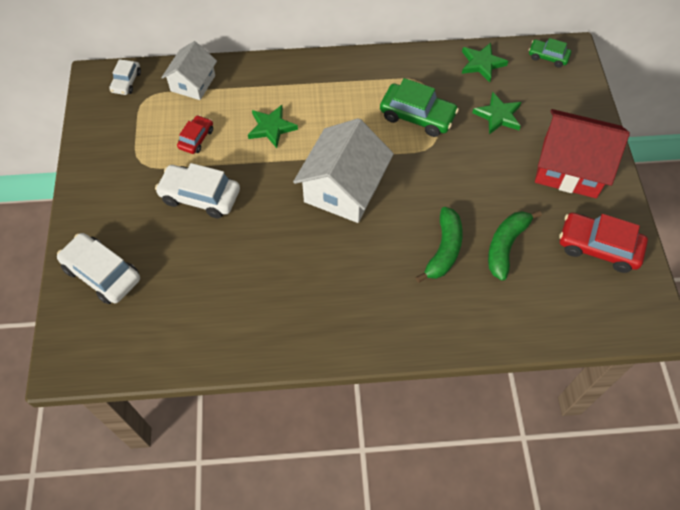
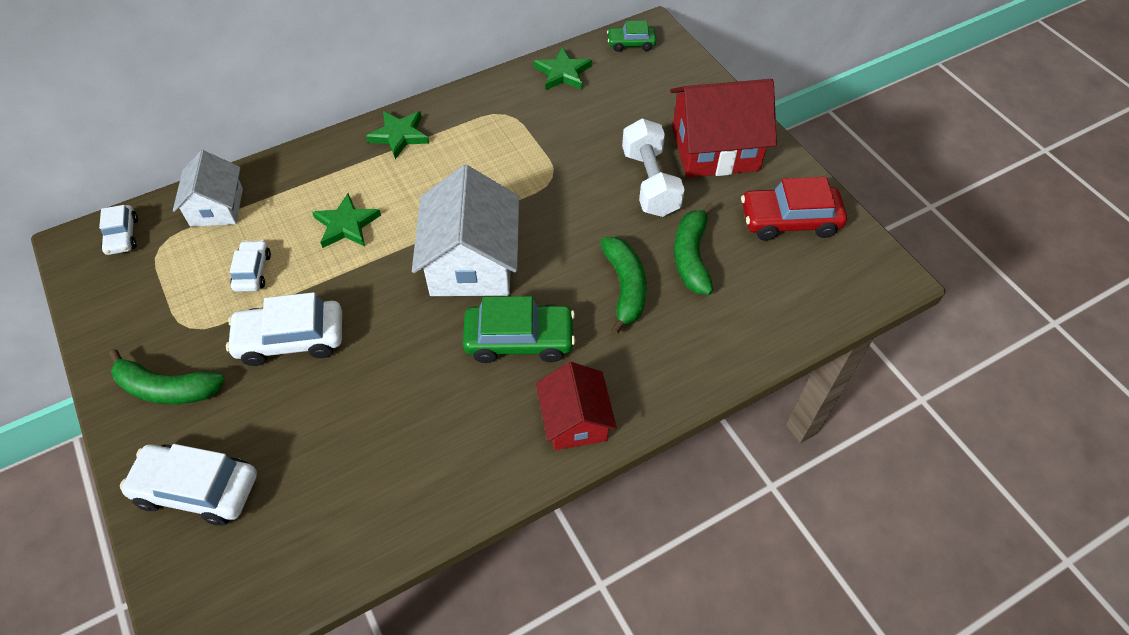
camera: 25 degrees left, 5 degrees down
red car [177,115,213,154] -> white car [230,240,271,292]
green car [380,78,459,137] -> green car moved to [463,296,575,363]
green star [472,92,521,134] -> green star moved to [366,111,429,159]
none -> green banana [109,349,225,405]
none -> red house [536,362,617,450]
none -> white dumbbell [622,118,685,217]

